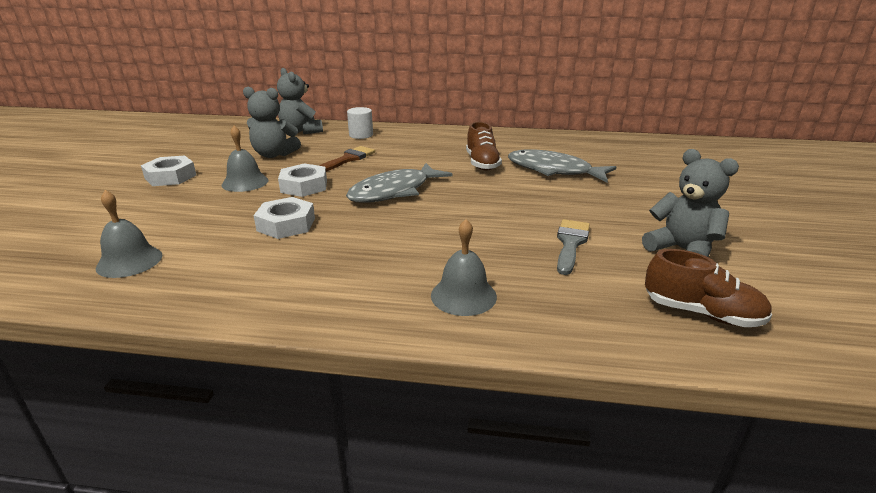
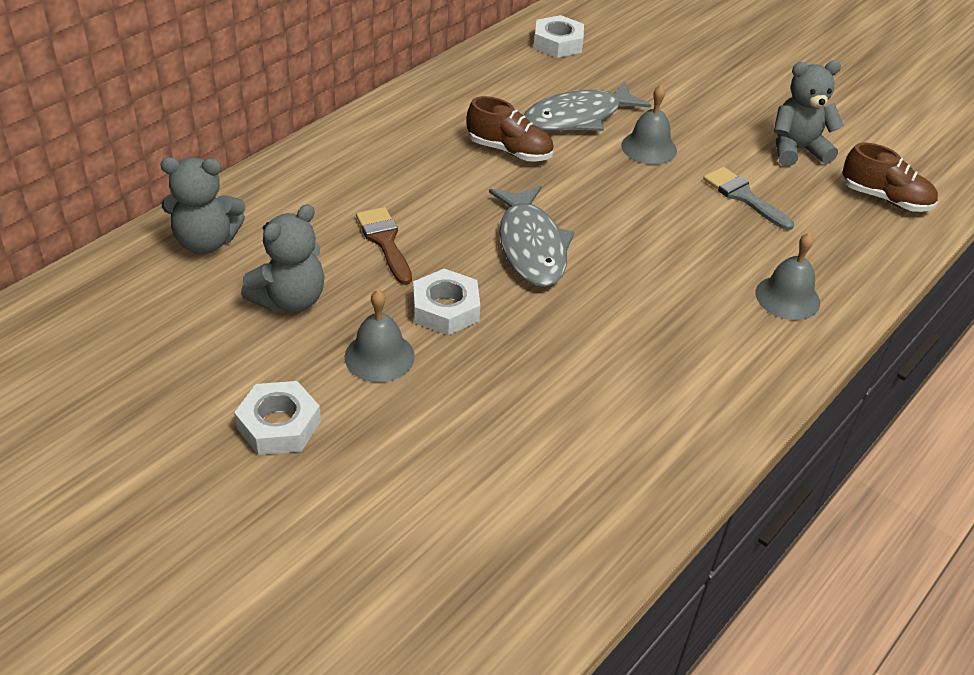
camera: 60 degrees left, 15 degrees up
grey bell [96,190,162,278] -> grey bell moved to [621,85,677,165]
white nut [254,197,315,239] -> white nut moved to [534,15,584,58]
white cylinder [347,107,373,139] -> none
brown shoe [645,249,773,327] -> brown shoe turned 60 degrees clockwise [842,143,938,212]

